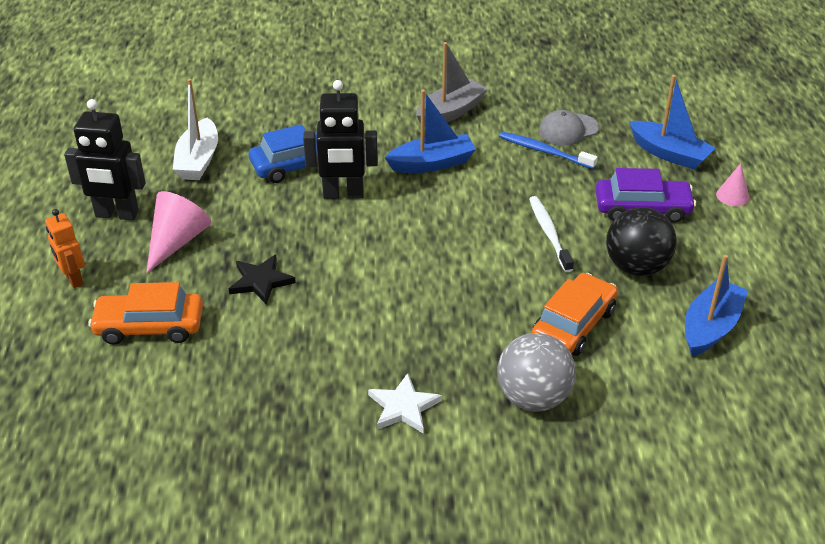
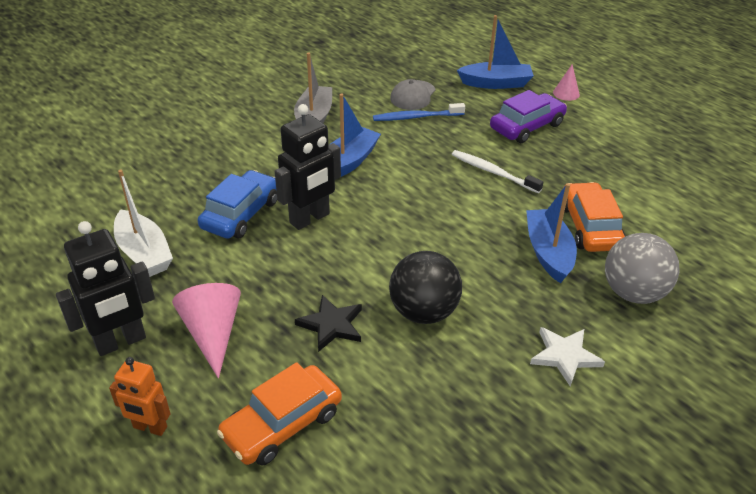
camera: 40 degrees left, 0 degrees up
black ball [606,207,677,276] -> black ball moved to [389,251,462,324]
blue boat [685,255,748,356] -> blue boat moved to [526,183,577,283]

